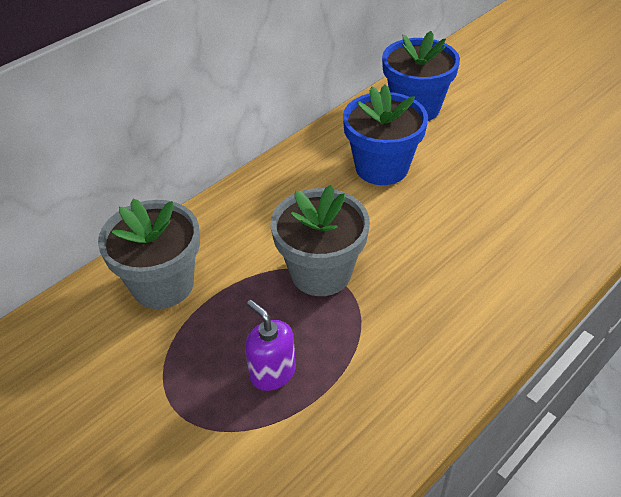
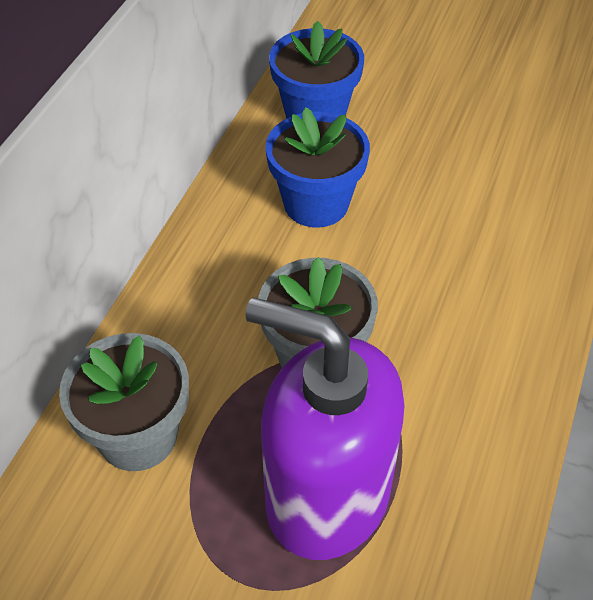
camera: 25 degrees left, 5 degrees up
purple soap dispenser [245,300,296,391] -> purple soap dispenser [245,297,404,560], size x2.50

